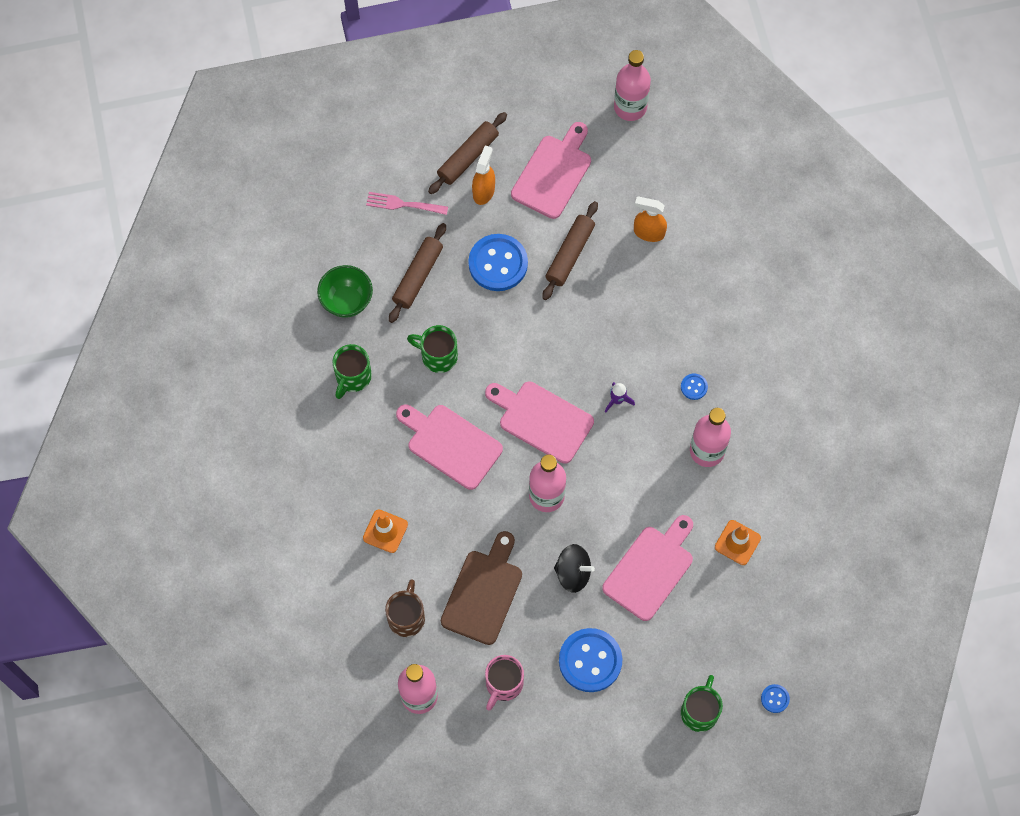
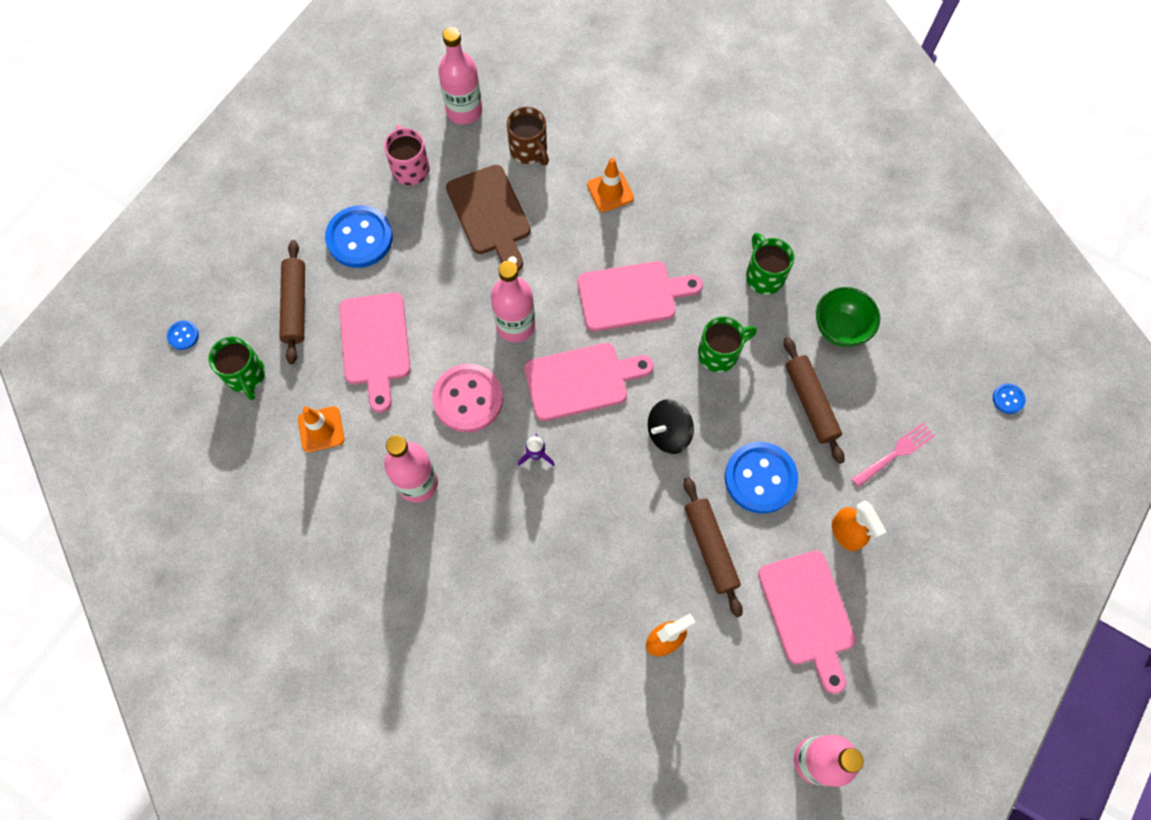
camera: 135 degrees right, 0 degrees up
brown rolling pin [428,112,507,194] -> brown rolling pin moved to [279,240,305,364]
black spinning top [554,544,595,593] -> black spinning top moved to [648,399,694,454]
blue button [681,373,708,400] -> blue button moved to [993,383,1026,414]
green mug [681,675,723,732] -> green mug moved to [209,337,265,400]
none -> pink button [432,364,503,432]

